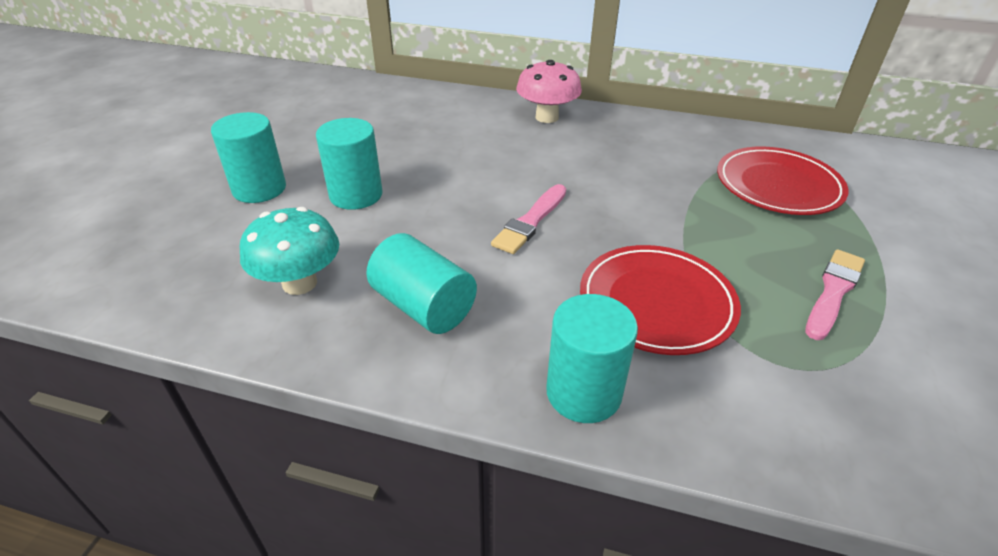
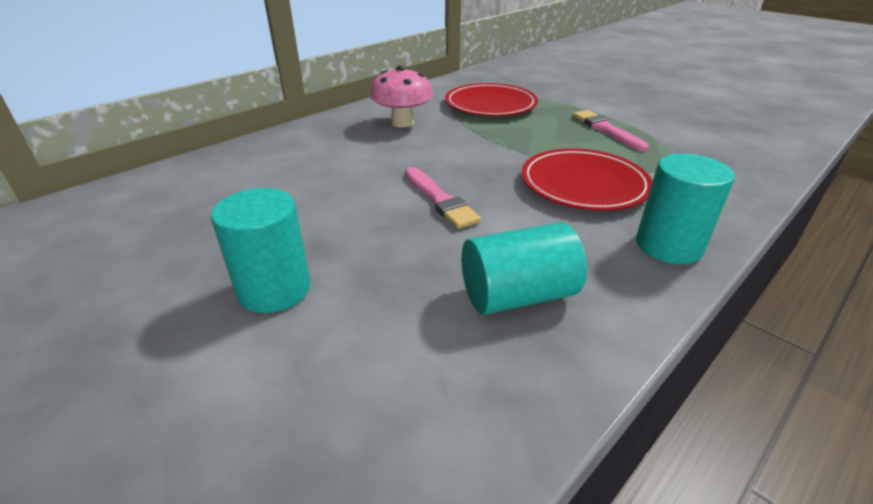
camera: 60 degrees left, 5 degrees down
turquoise cylinder [211,112,286,203] -> none
turquoise mushroom [240,207,339,295] -> none
pink mushroom [516,60,582,123] -> pink mushroom moved to [370,66,433,128]

